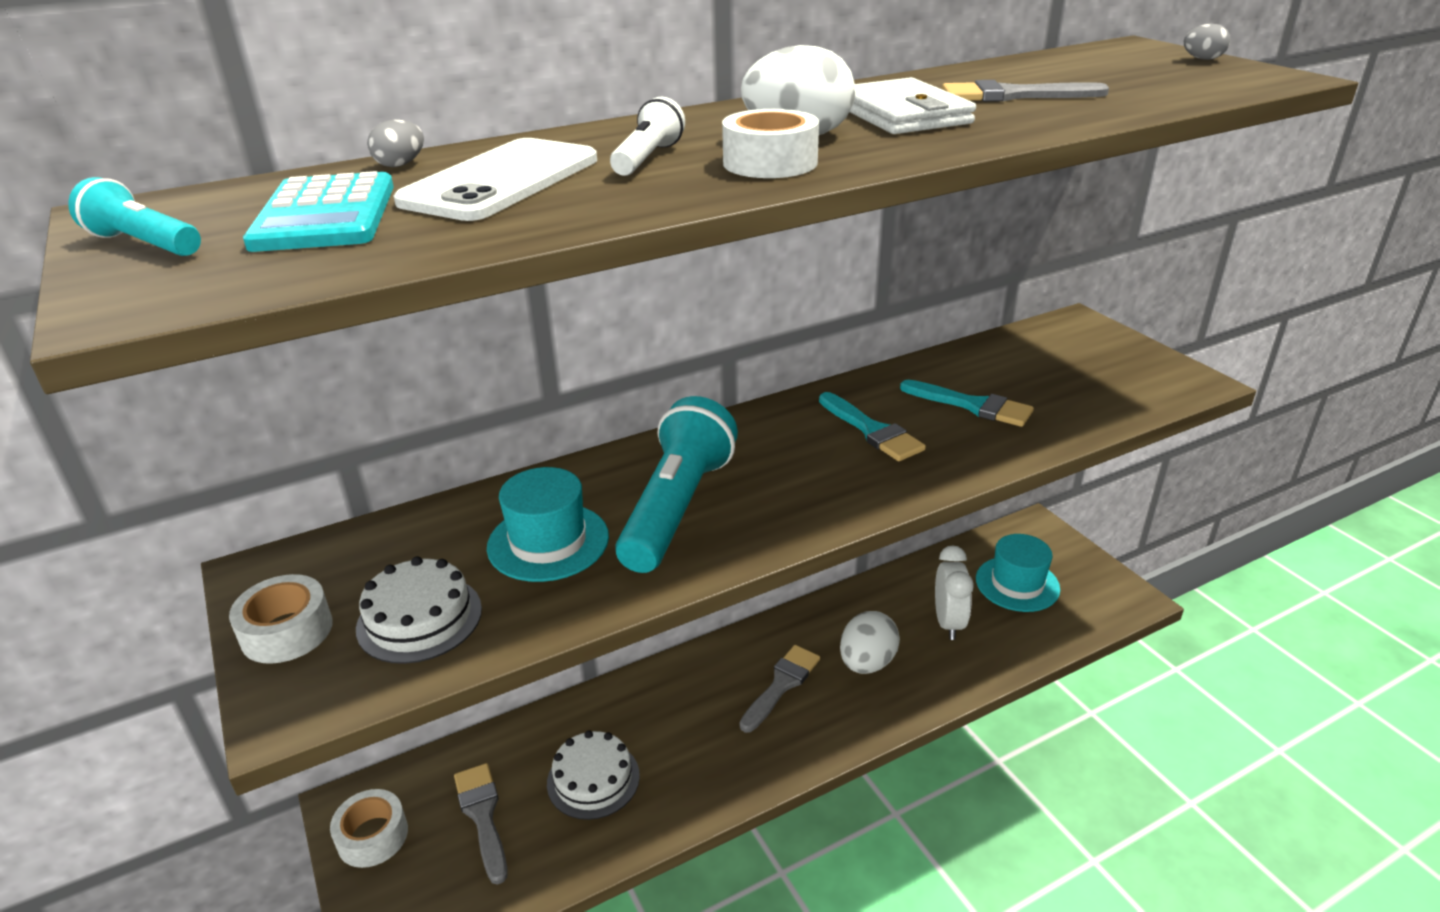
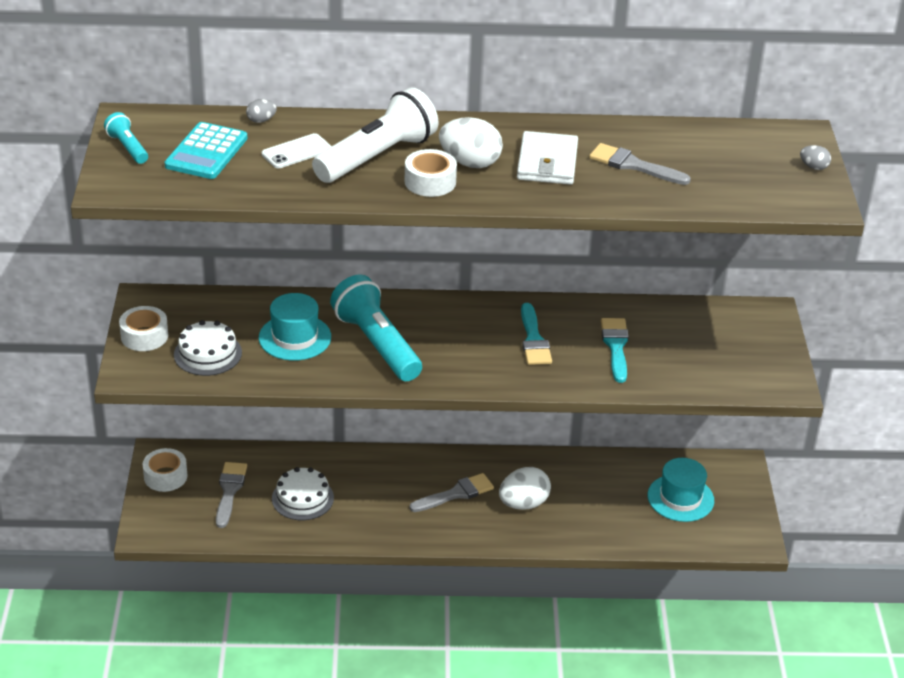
camera: 25 degrees right, 5 degrees up
white phone [394,138,597,221] -> white phone [262,133,332,168], size x0.61
white flashlight [610,97,685,176] -> white flashlight [312,87,439,183], size x2.09
turquoise flashlight [615,396,738,573] -> turquoise flashlight turned 75 degrees counterclockwise [330,275,422,381]
turquoise brush [900,380,1034,427] -> turquoise brush turned 150 degrees counterclockwise [601,318,629,383]
white clock [935,546,974,640] -> none

